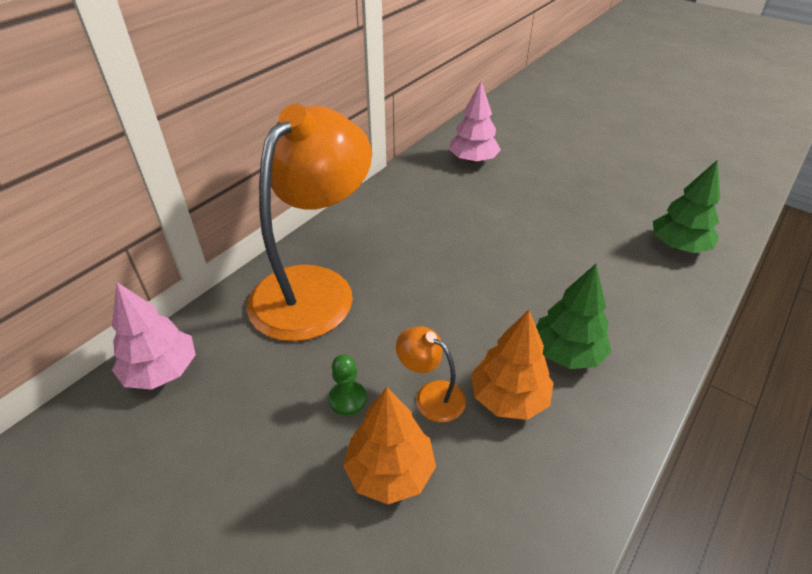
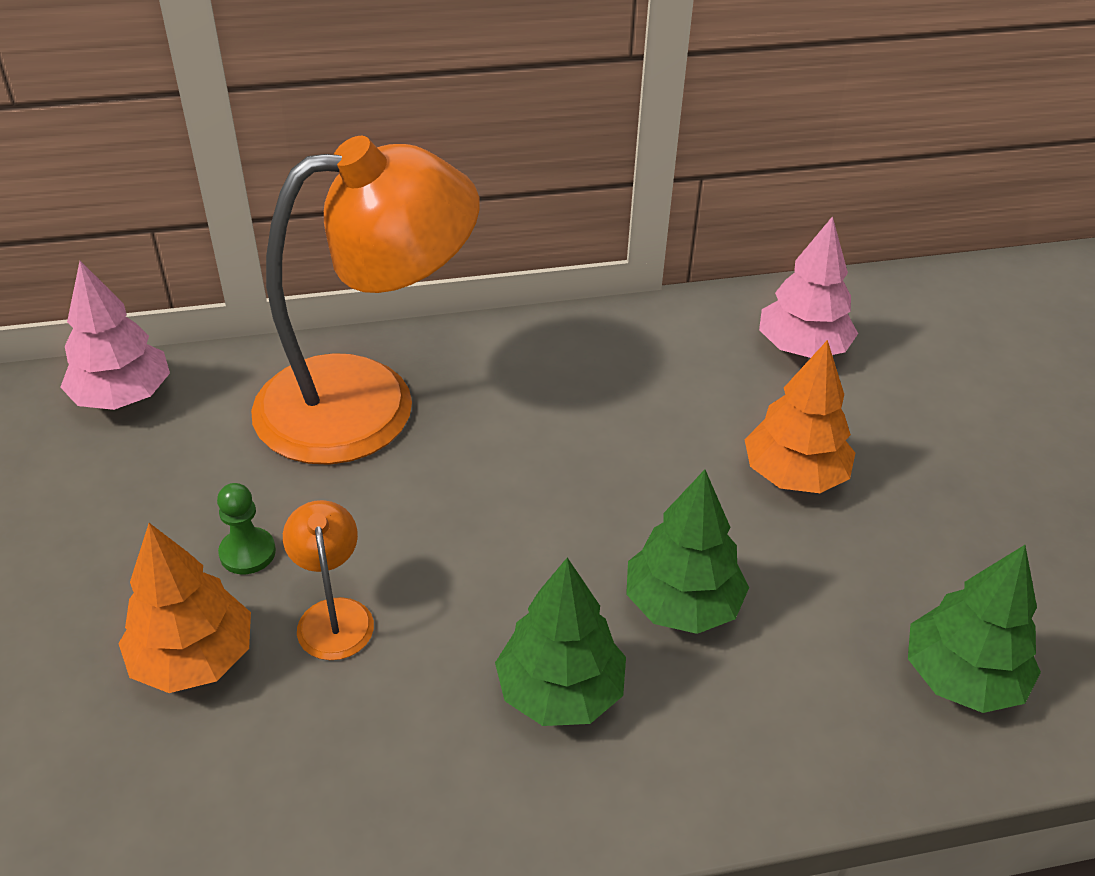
camera: 40 degrees right, 0 degrees up
orange tree [471,310,554,420] -> orange tree moved to [744,340,855,493]
none -> green tree [626,470,749,634]

